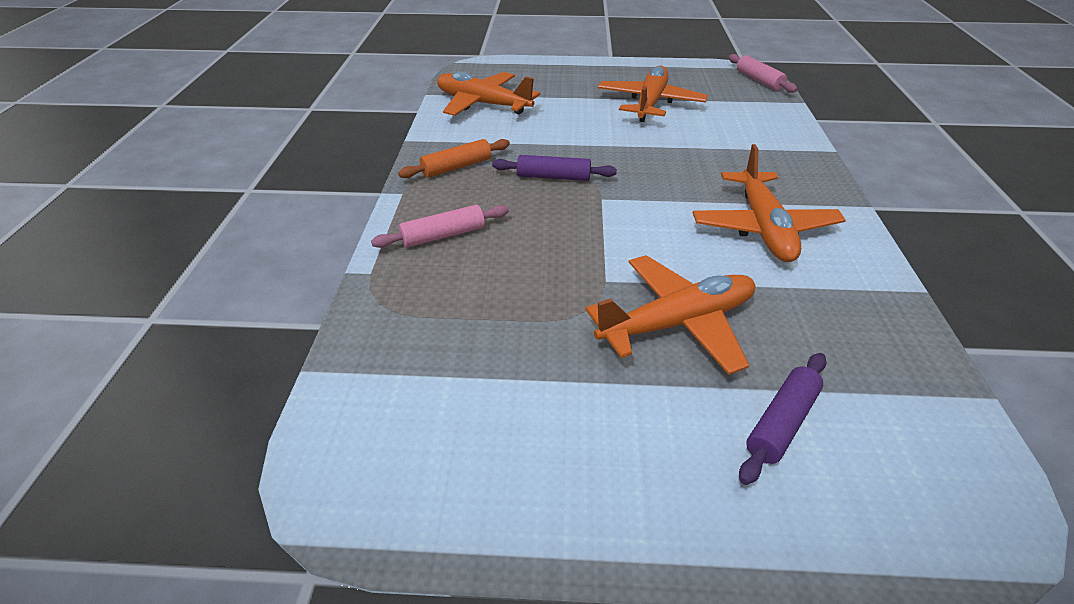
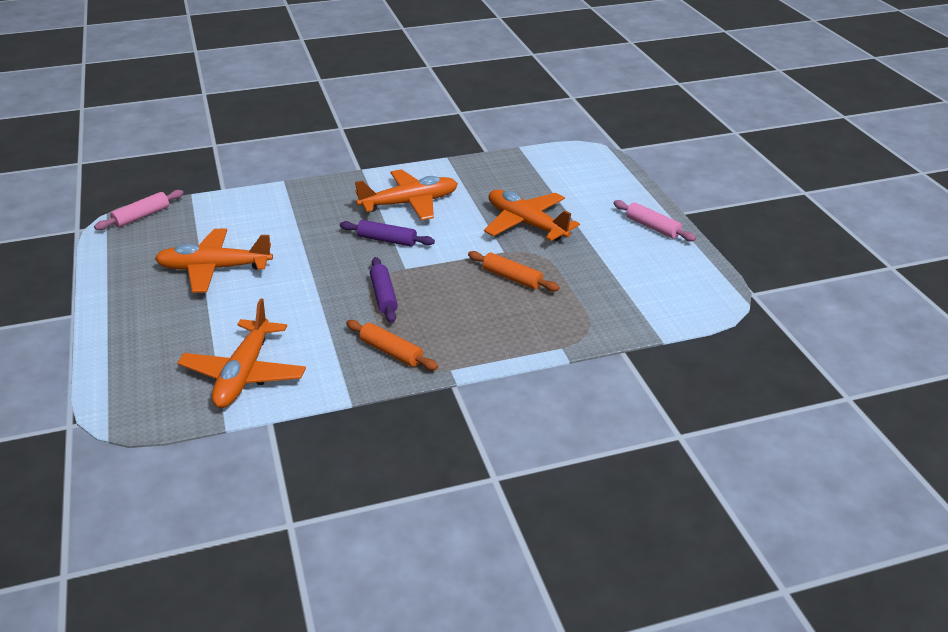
camera: 110 degrees left, 5 degrees down
pink rolling pin [371,205,509,248] -> pink rolling pin moved to [613,200,696,242]
purple rolling pin [739,353,827,485] -> purple rolling pin moved to [340,220,435,247]
none -> orange rolling pin [468,251,559,292]

